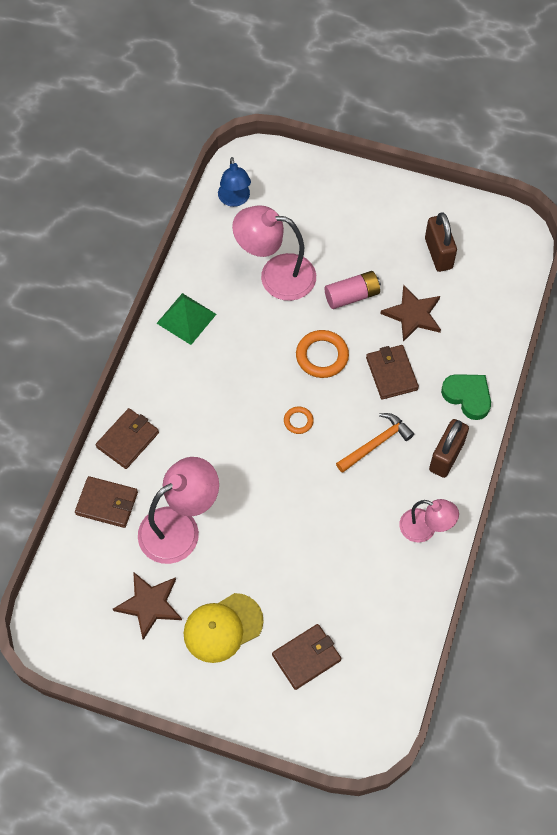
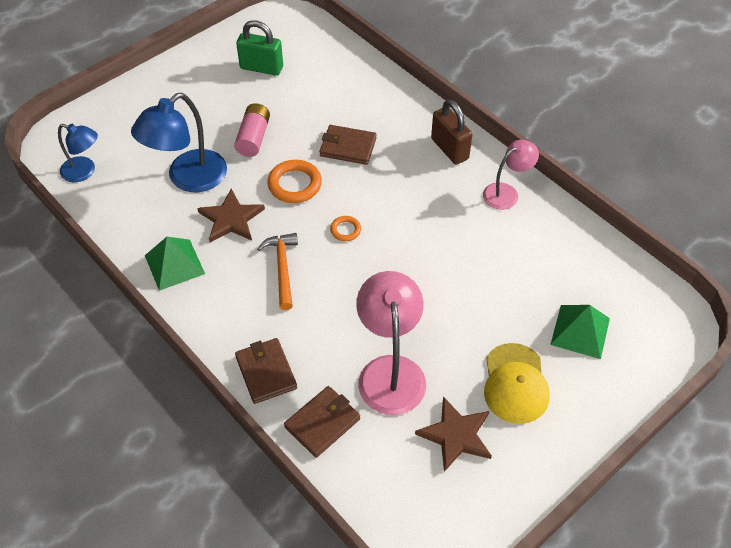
camera: 60 degrees left, 10 degrees down
pink lamp [232,205,316,301] -> blue lamp [131,93,227,192]
brown wallet [272,624,341,690] -> green pyramid [550,305,610,359]
orange hammer [336,413,414,473] -> orange hammer moved to [257,233,298,310]
brown star [380,285,441,342] -> brown star moved to [197,189,265,242]
brown padlock [425,212,457,272] -> green padlock [236,20,283,76]
green heart [441,374,491,420] -> none

